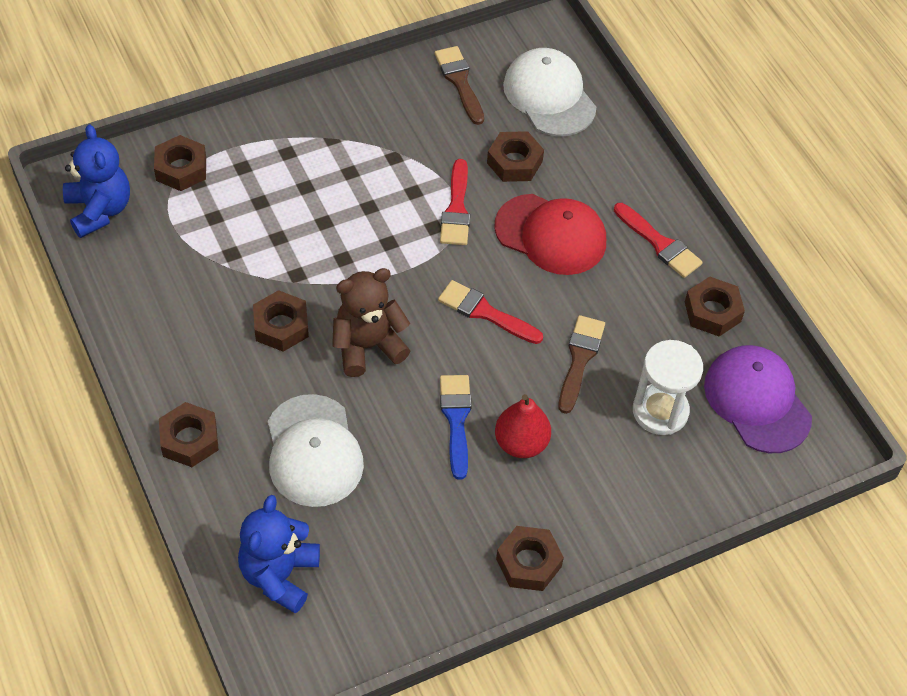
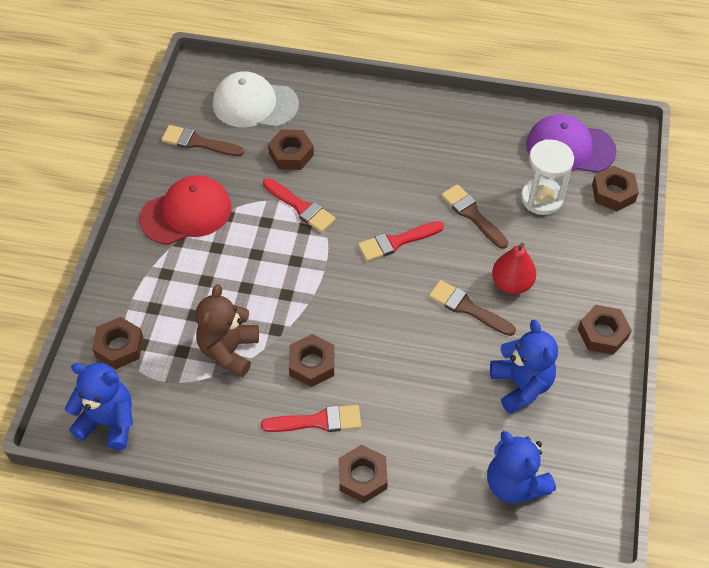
camera: 50 degrees left, 0 degrees up
white cap [268,394,364,507] -> none
brown teddy bear [332,268,410,377] -> brown teddy bear moved to [195,284,259,377]
blue brush [440,375,472,480] -> brown brush [429,280,516,336]
red cap [494,194,606,275] -> red cap moved to [139,175,231,245]
red brush [614,203,703,278] -> red brush moved to [261,405,361,432]
brown nut [685,277,745,336] -> brown nut moved to [592,166,639,211]
none -> blue teddy bear [490,320,558,414]

